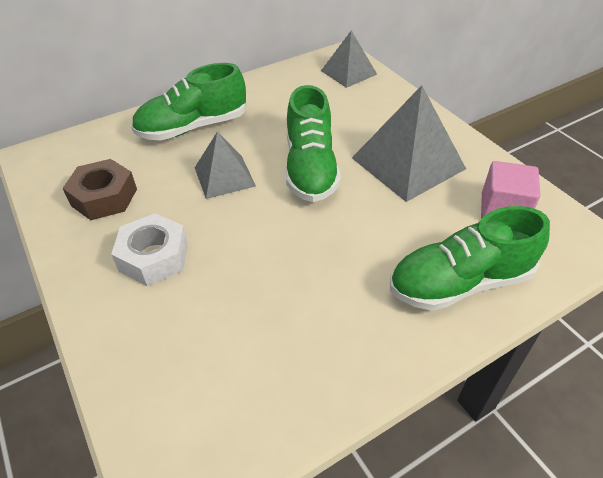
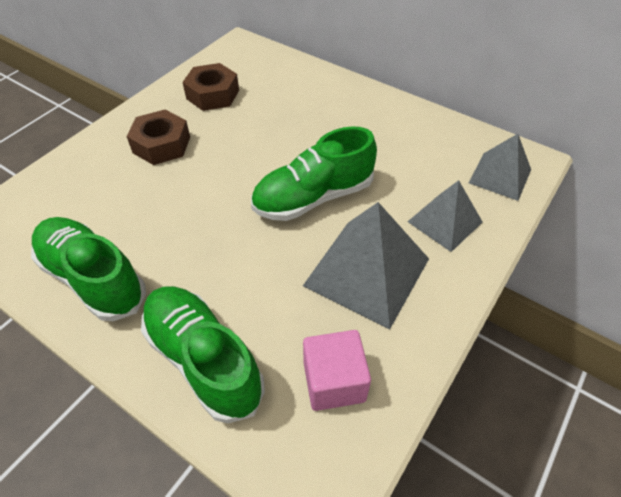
camera: 65 degrees right, 5 degrees up
white nut [111,213,188,286] -> brown nut [126,110,190,165]
green shoe [131,63,246,140] -> green shoe moved to [31,217,146,321]
grey pyramid [195,132,256,199] -> grey pyramid moved to [408,180,483,252]

